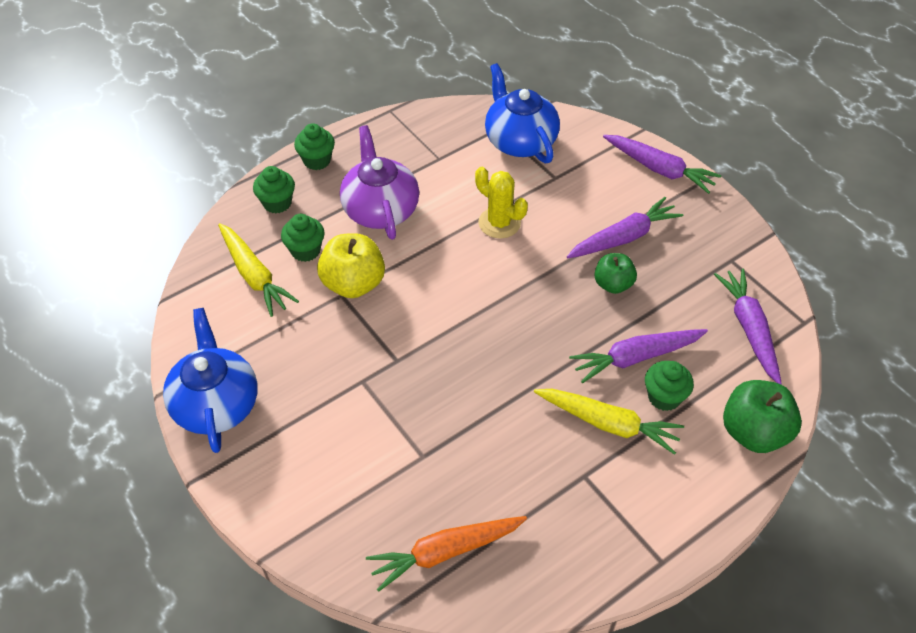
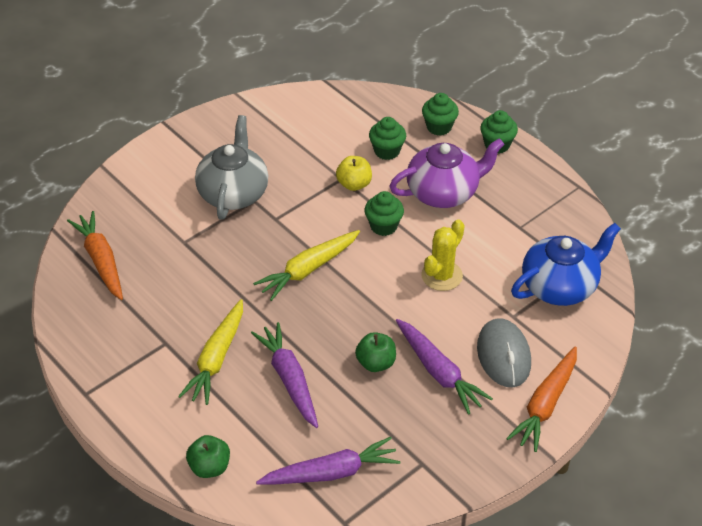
camera: 85 degrees right, 5 degrees down
blue teapot [163,308,258,453] -> none
yellow carrot [218,223,299,317] -> yellow carrot moved to [253,230,360,301]
yellow apple [317,233,385,298] -> yellow apple [336,156,372,191], size x0.63
purple carrot [603,135,721,194] -> orange carrot [506,347,577,452]
green cupcake [645,361,694,411] -> green cupcake moved to [365,191,404,236]
green apple [723,380,802,453] -> green apple [186,435,230,478], size x0.63
none -> grey teapot [195,115,268,220]
none -> grey mouse [477,318,531,387]

